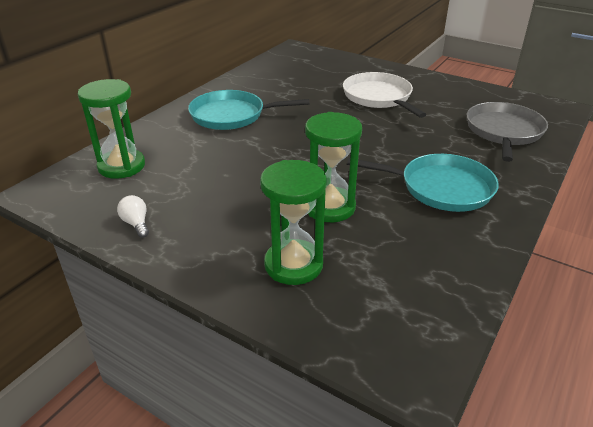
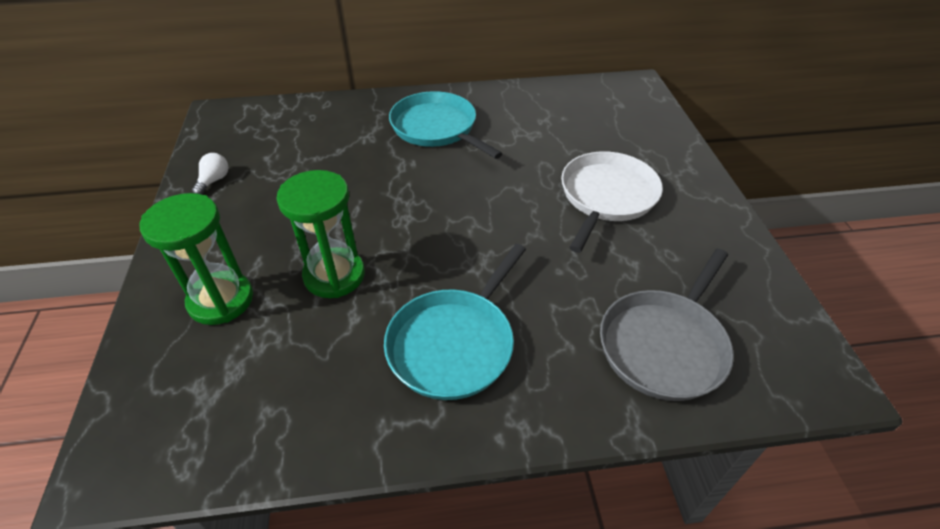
camera: 50 degrees right, 10 degrees up
green hourglass [78,79,145,179] -> none
turquoise pan [347,154,499,212] -> turquoise pan turned 60 degrees clockwise [384,244,526,400]
grey pan [467,102,548,162] -> grey pan turned 150 degrees clockwise [600,248,734,401]

